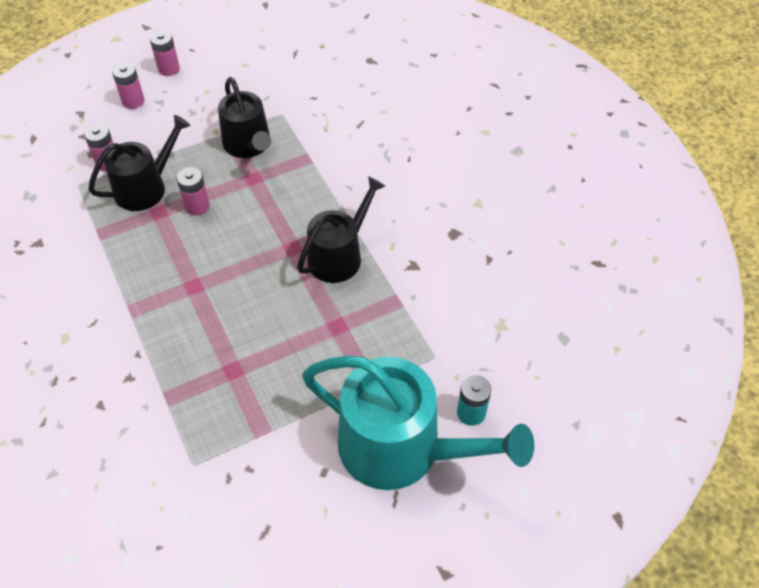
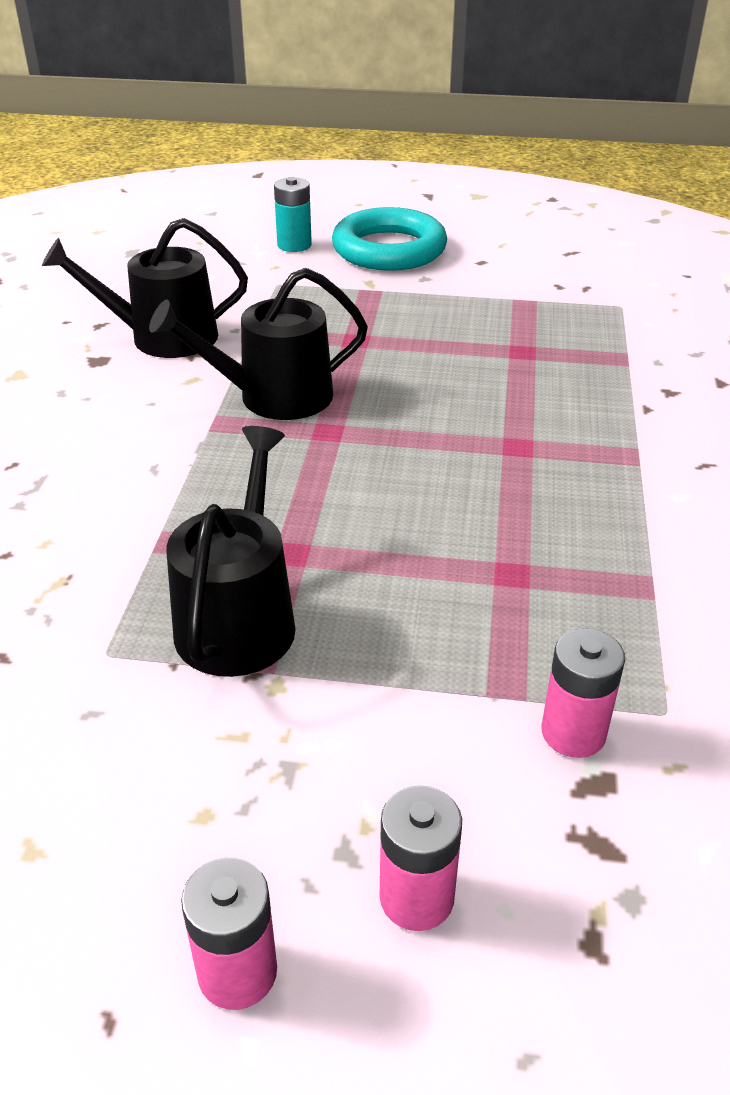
camera: 145 degrees left, 15 degrees down
black watering can [88,115,190,211] -> black watering can moved to [42,218,248,358]
pink battery [177,167,210,215] -> none
turquoise watering can [302,356,534,490] -> turquoise ring [332,207,447,271]

